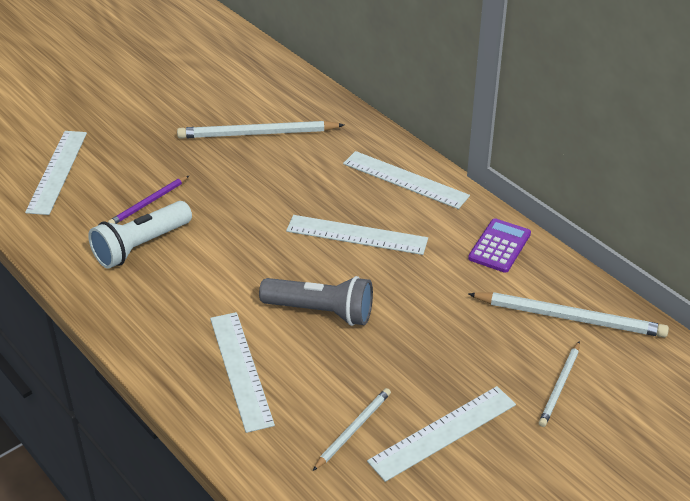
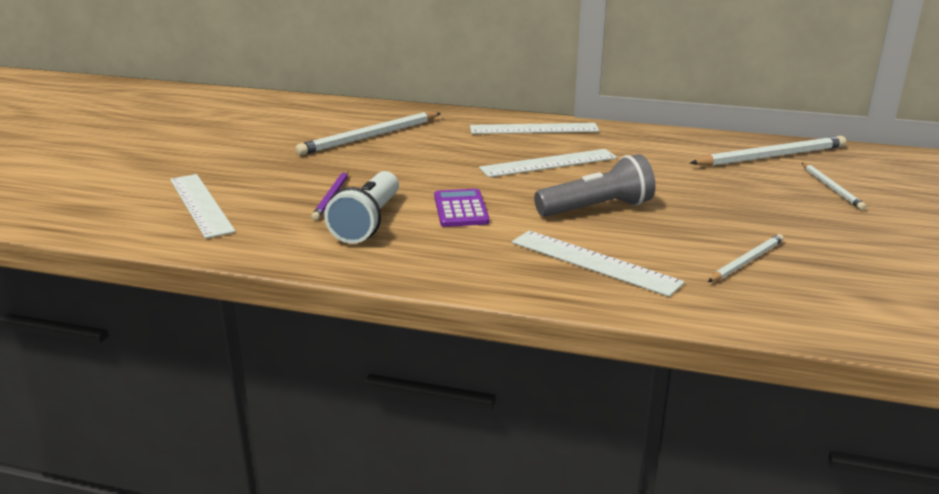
camera: 35 degrees left, 15 degrees down
white pencil [313,388,391,471] -> white pencil turned 45 degrees clockwise [708,234,784,282]
white ruler [367,386,516,482] -> none
purple calculator [468,218,531,273] -> purple calculator moved to [434,189,490,227]

